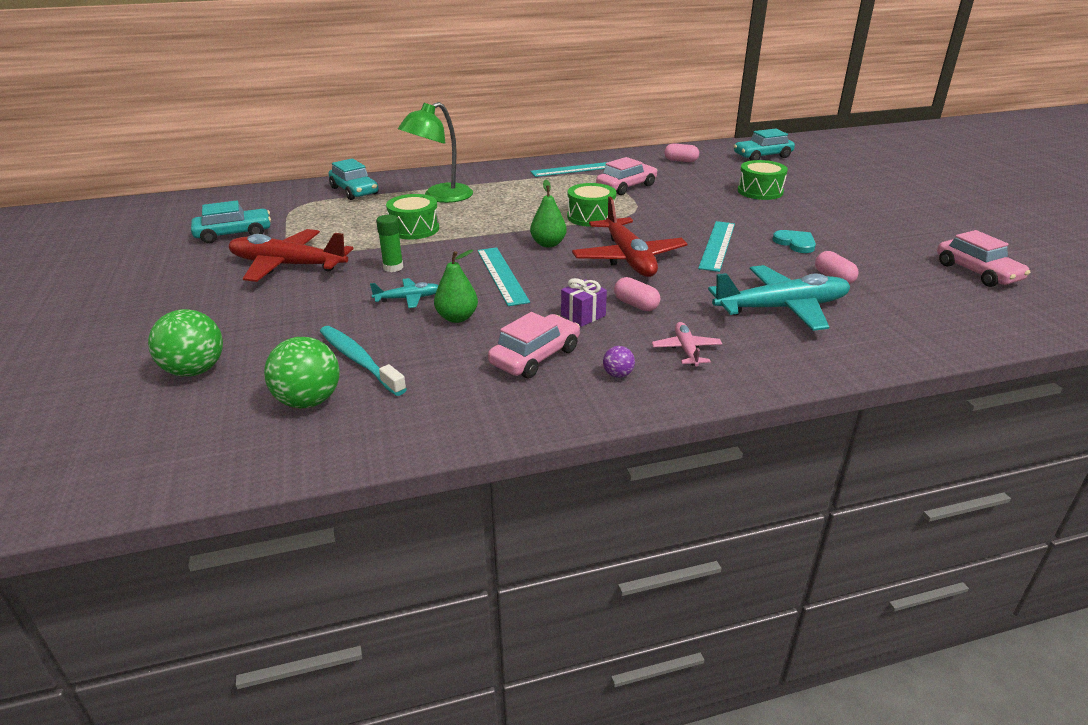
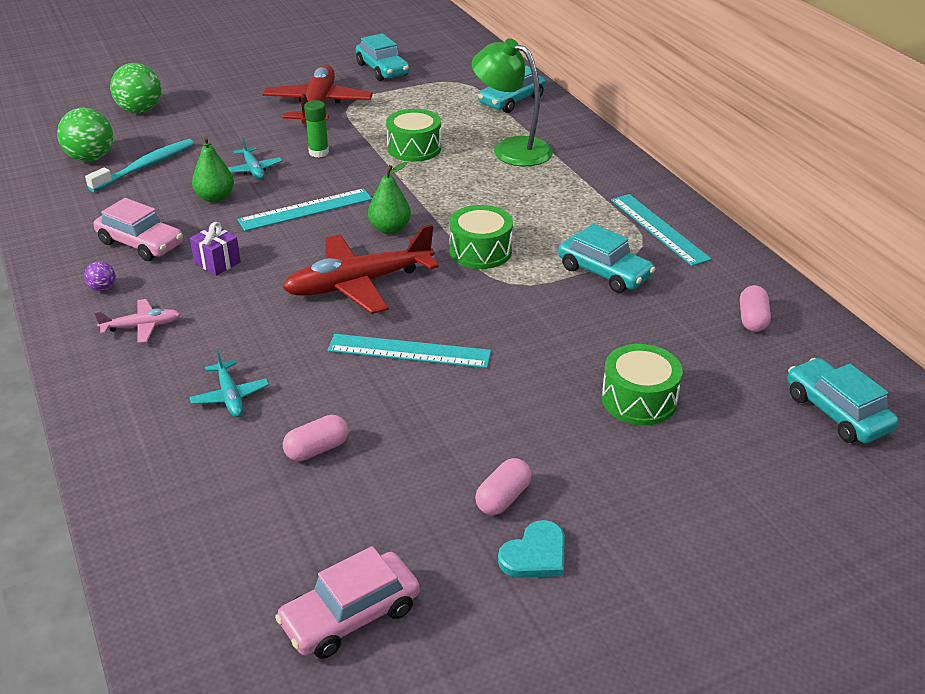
camera: 80 degrees right, 5 degrees up
pink car [596,157,657,195] -> turquoise car [558,224,655,293]
pink capsule [614,277,660,311] -> pink capsule moved to [475,458,532,515]
turquoise plane [708,265,850,331] -> turquoise plane [189,349,269,417], size x0.48
turquoise heart [772,230,816,253] -> turquoise heart moved to [498,520,565,578]

